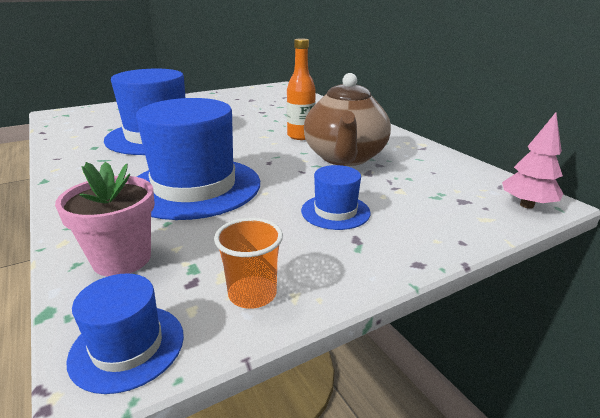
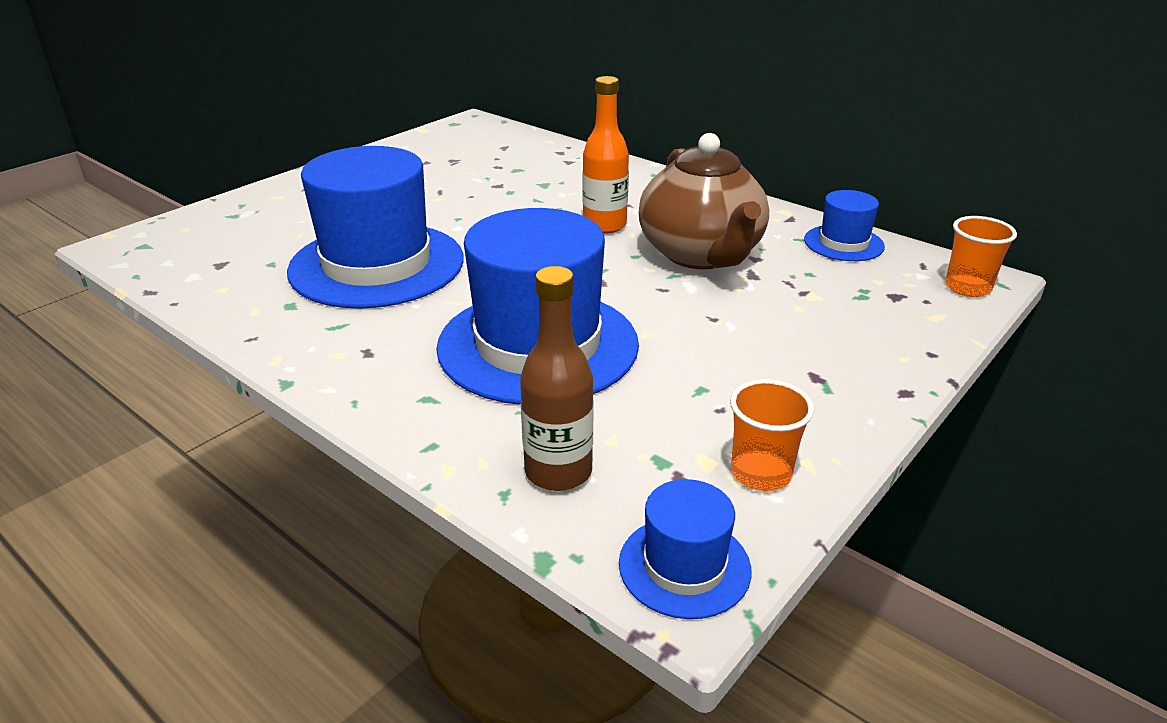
camera: 20 degrees left, 5 degrees up
pink flower pot [55,162,155,277] -> brown bottle [520,266,594,491]
blue hat [301,165,371,230] -> blue hat moved to [804,190,885,261]
pink tree [502,113,563,209] -> orange cup [945,216,1017,297]

